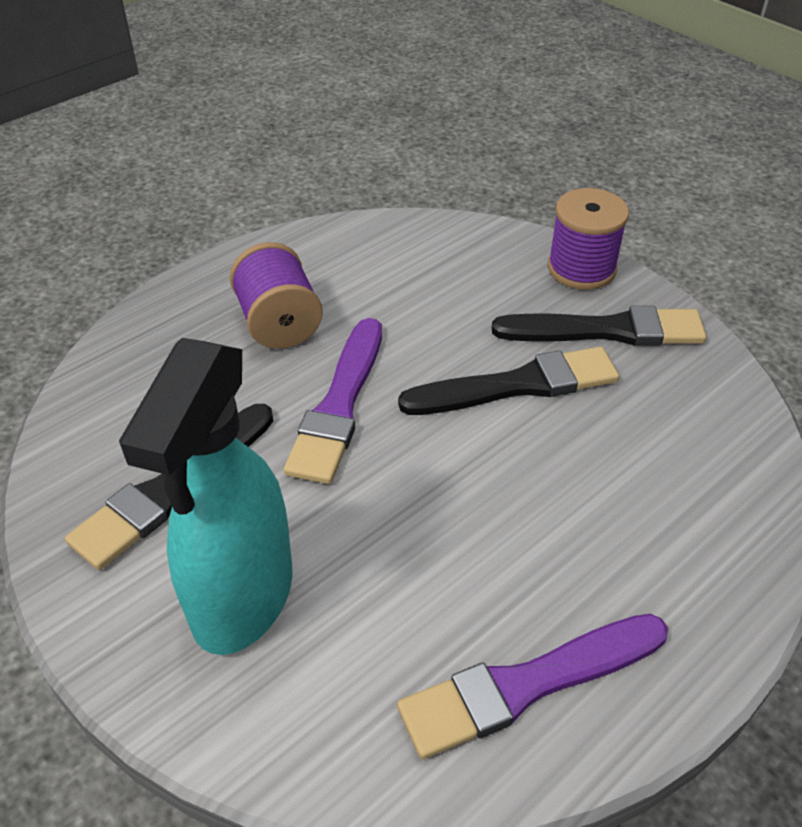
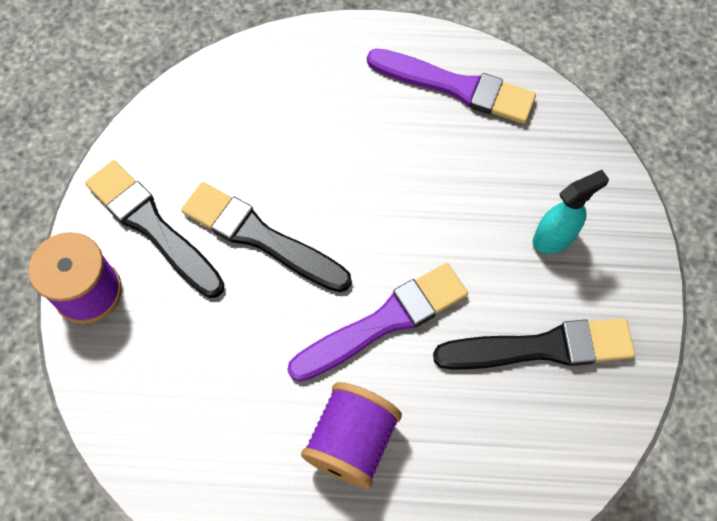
camera: 135 degrees left, 20 degrees up
turquoise spray bottle [119,338,292,655] -> turquoise spray bottle [533,170,609,254], size x0.49

